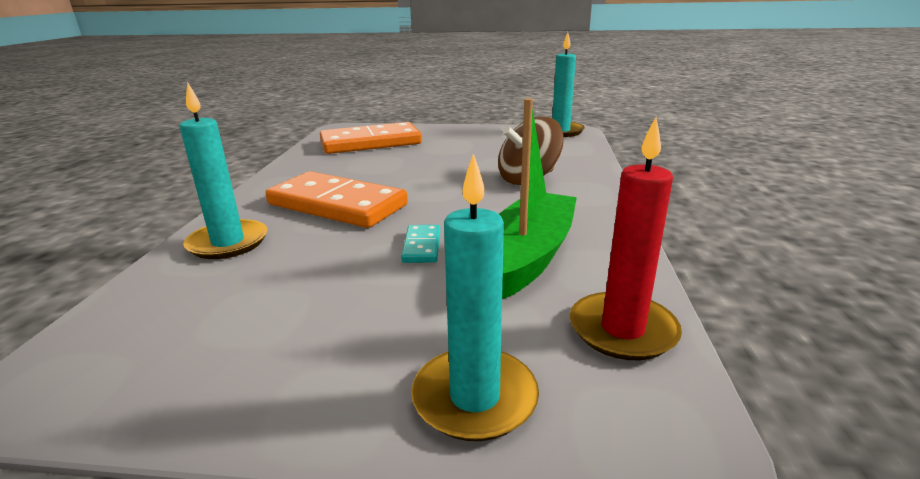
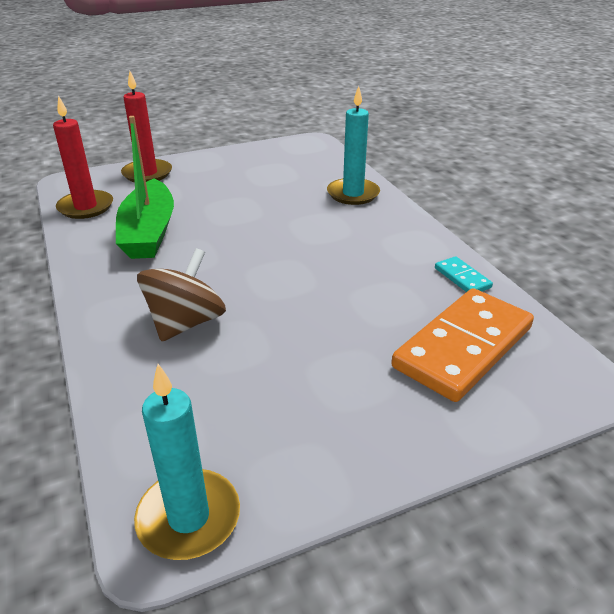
camera: 150 degrees right, 10 degrees up
orange domino [265,171,408,228] -> none
turquoise domino [401,225,440,263] -> turquoise domino moved to [435,256,493,292]
turquoise candle [411,154,539,441] -> red candle [121,71,172,182]

